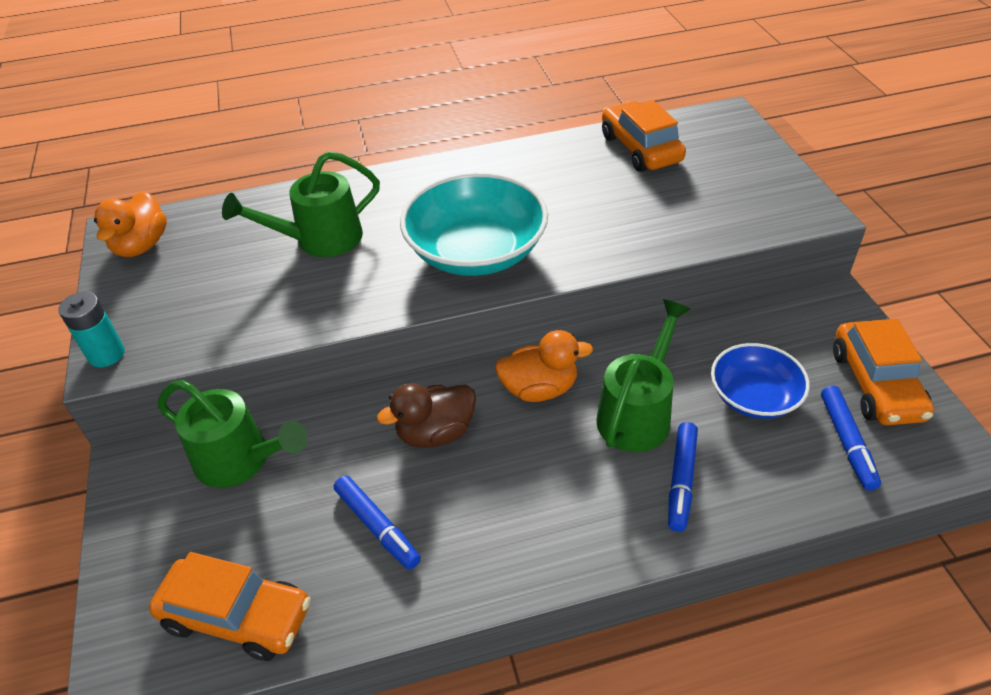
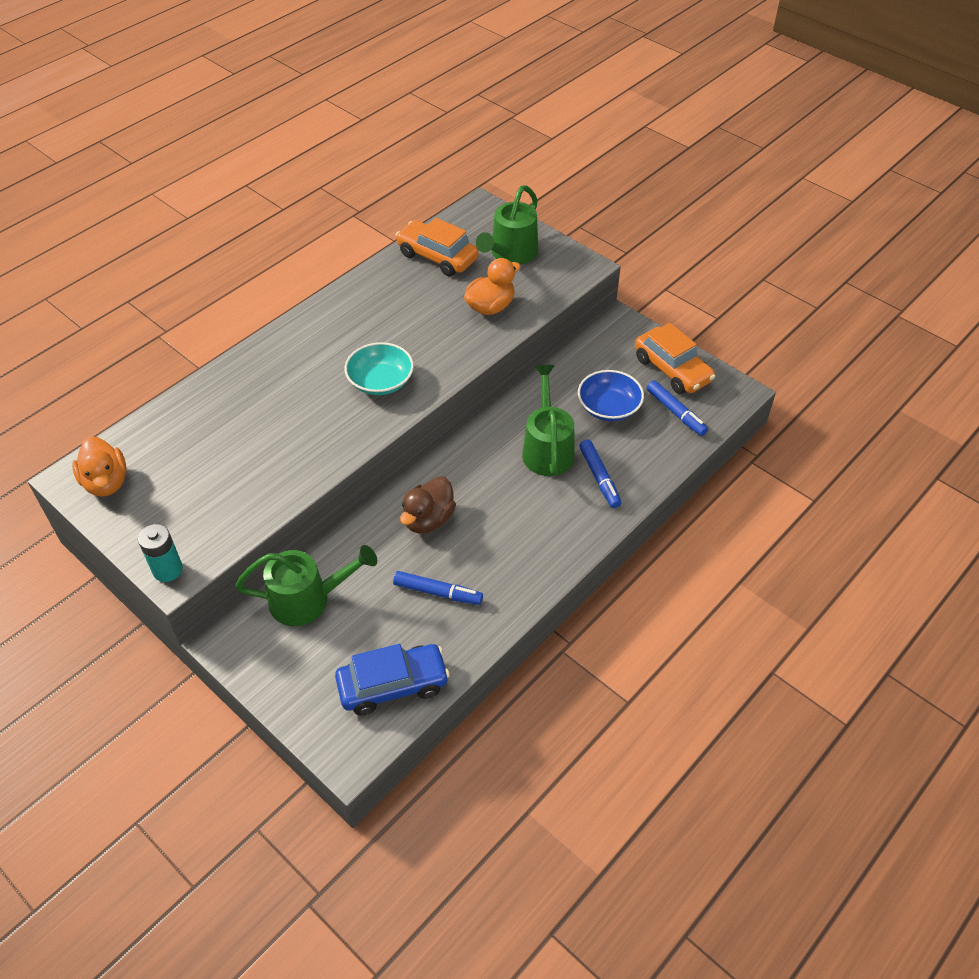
camera: 35 degrees left, 5 degrees up
orange car [149,552,311,661] -> blue car [335,644,450,716]
green watering can [222,151,380,257] -> green watering can moved to [476,185,538,264]
turquoise bowl [400,173,548,276] -> turquoise bowl [345,342,414,395], size x0.60
orange duck [495,330,593,402] -> orange duck moved to [464,258,521,315]

